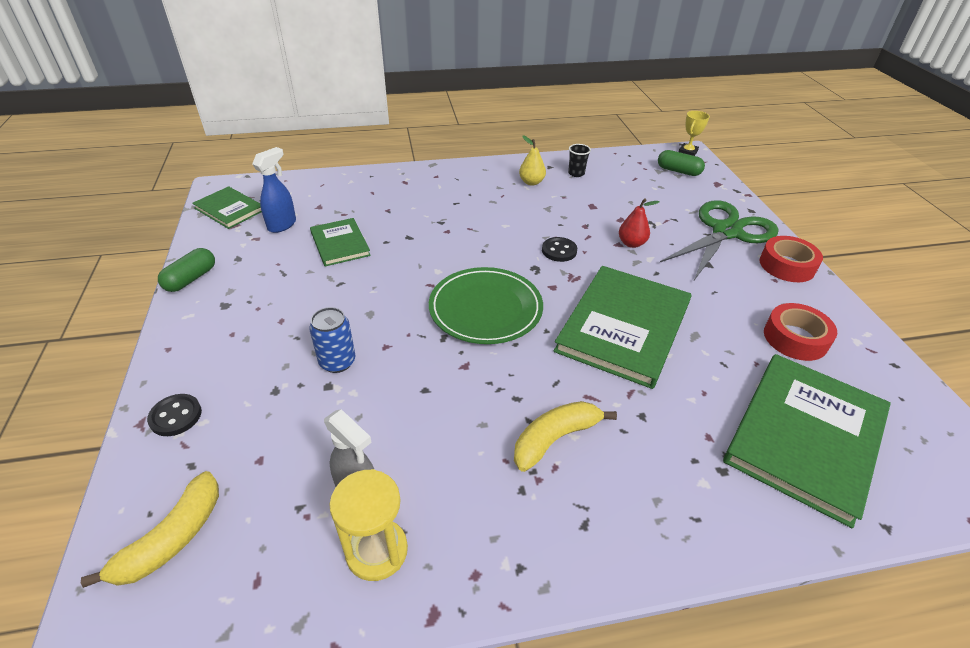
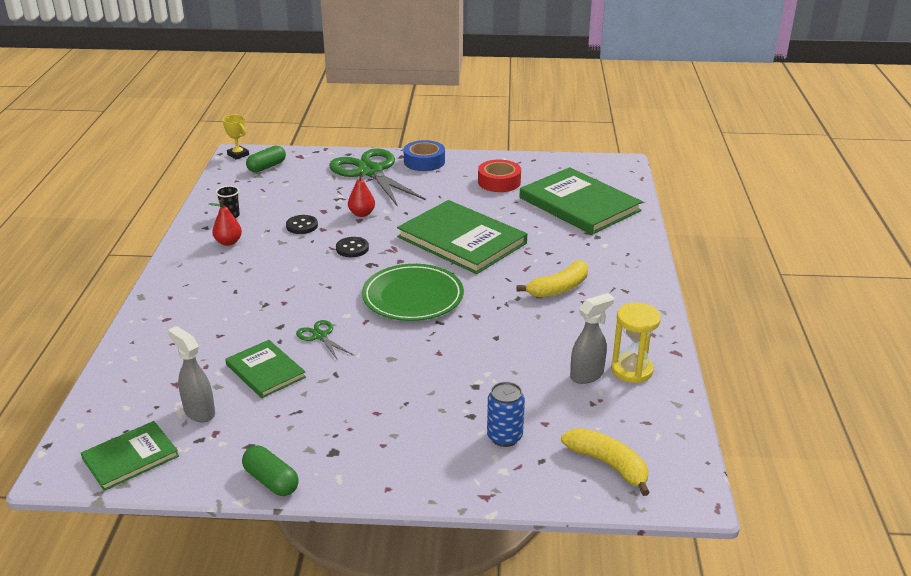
camera: 75 degrees left, 10 degrees down
black button [147,394,202,436] -> black button moved to [286,215,318,234]
blue spray bottle [252,147,296,233] -> grey spray bottle [168,326,215,422]
blue can [309,307,355,373] -> blue can moved to [487,382,525,447]
green book [310,218,371,266] -> green book turned 60 degrees clockwise [225,340,306,398]
yellow banana [514,401,617,472] -> yellow banana turned 105 degrees counterclockwise [517,260,588,298]
yellow pear [519,136,546,186] -> red pear [209,200,242,246]
red tape [759,236,823,282] -> blue tape [403,140,445,171]
none -> green scissors [296,320,353,360]

